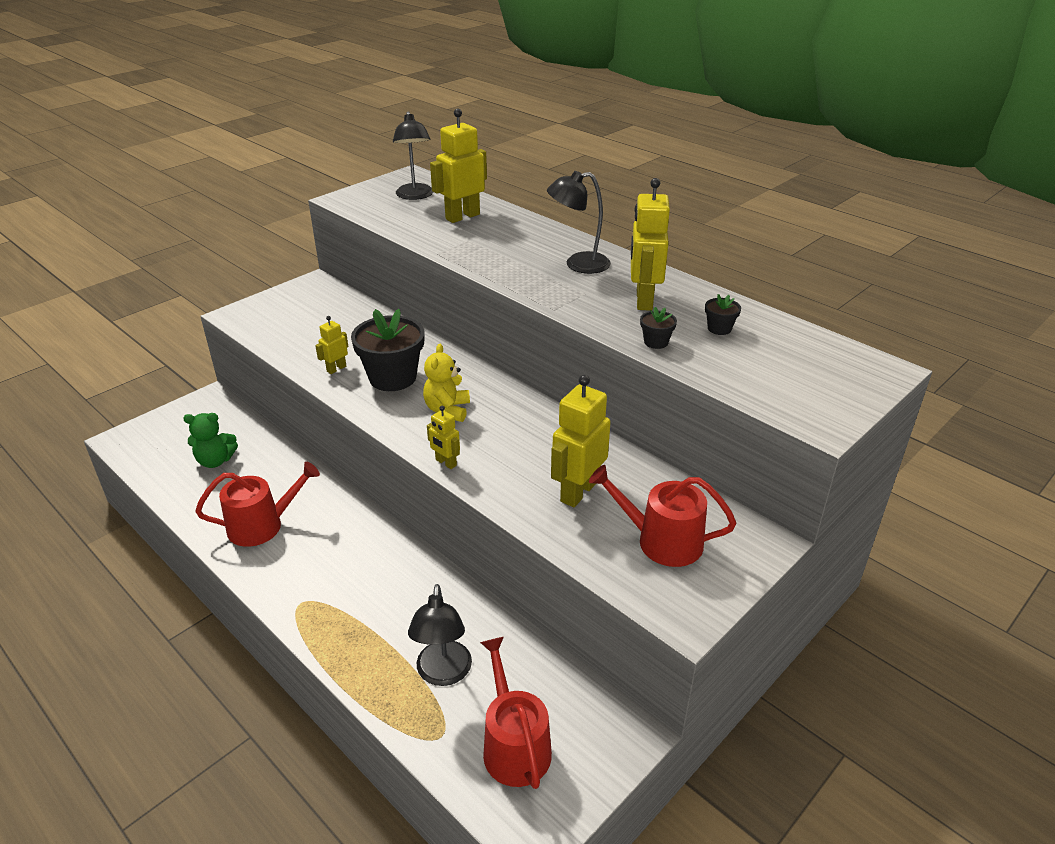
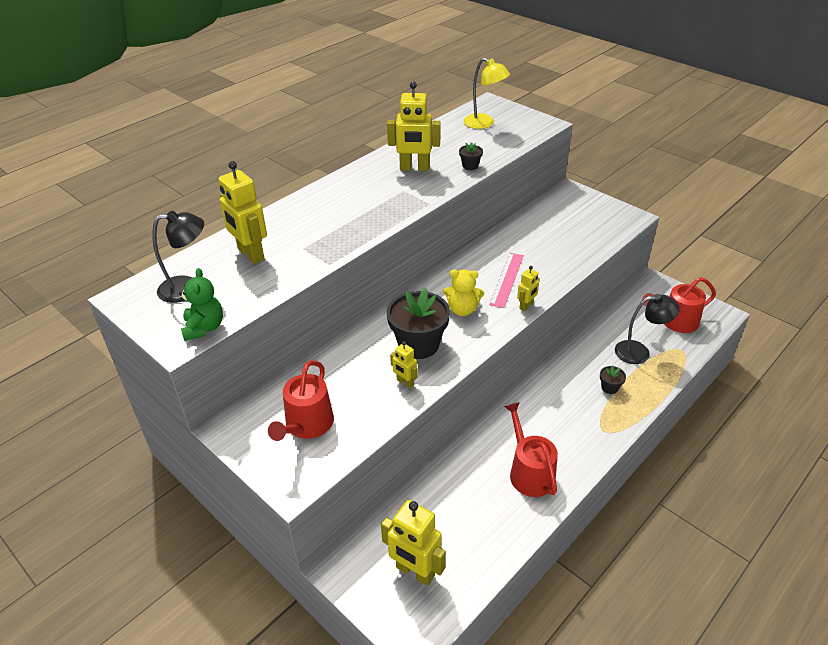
camera: 90 degrees left, 5 degrees up
green teddy bear [183,413,238,468] -> green teddy bear moved to [179,268,223,341]
black lamp [547,171,611,274] -> none
yellow robot [551,375,611,507] -> yellow robot moved to [381,500,446,586]
red watering can [589,465,736,567] -> red watering can moved to [268,360,334,441]
black flower pot [705,294,741,335] -> black flower pot moved to [600,365,626,394]
none -> yellow lamp [463,58,510,129]
none -> pink ruler [489,253,524,308]

